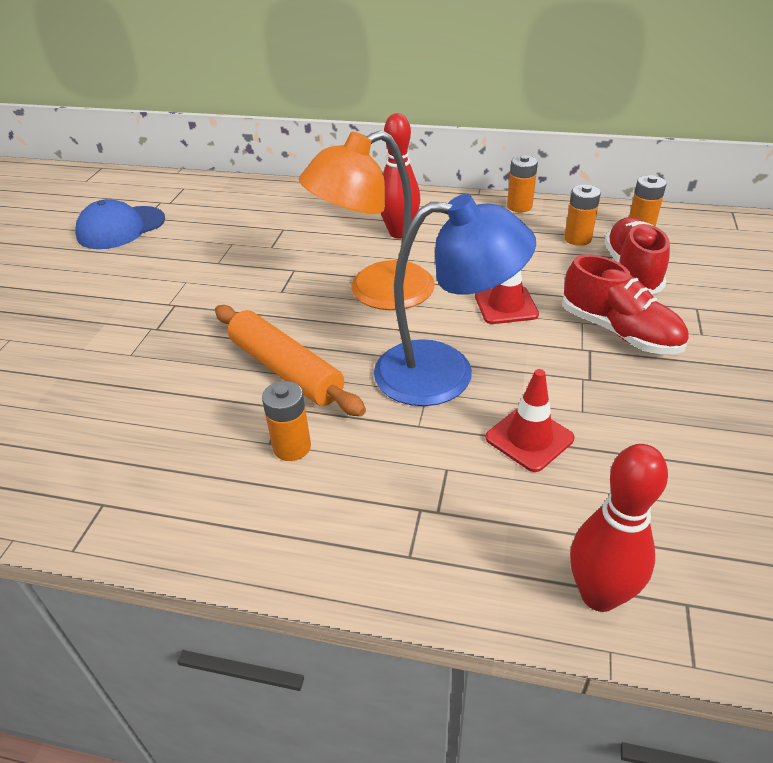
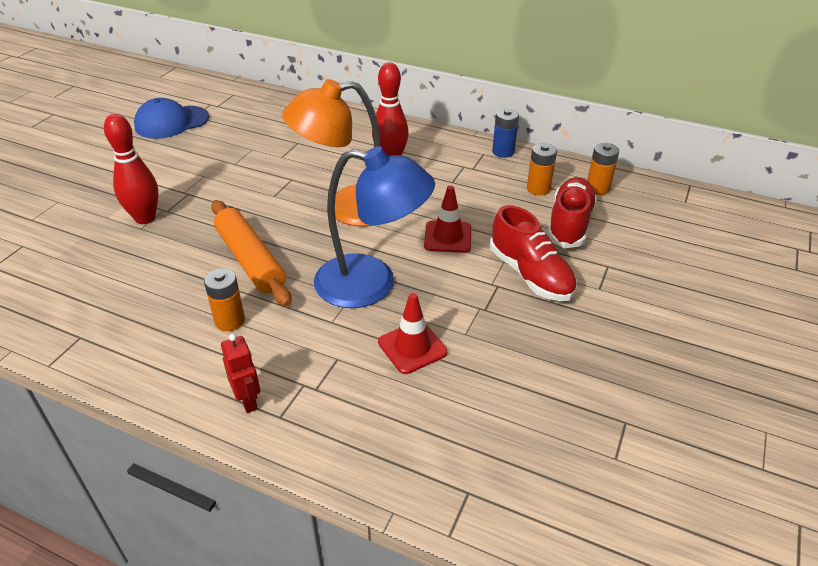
camera: 10 degrees right, 0 degrees up
orange battery [507,155,538,212] -> blue battery [492,108,519,158]
red bowling pin [570,444,668,612] -> red bowling pin moved to [104,114,159,224]
none -> red robot [221,334,260,413]

